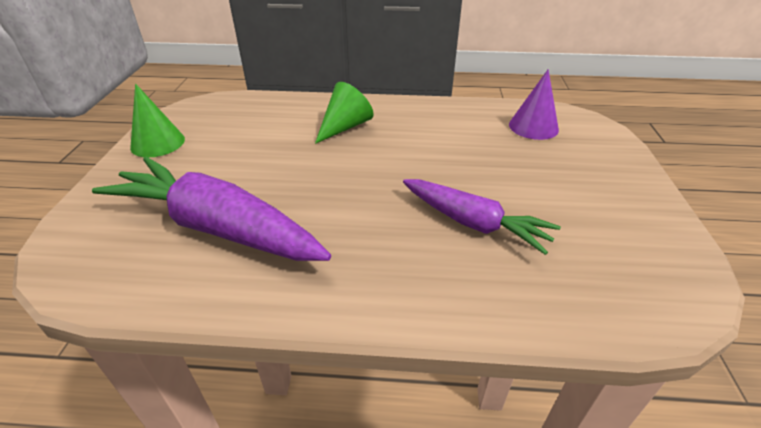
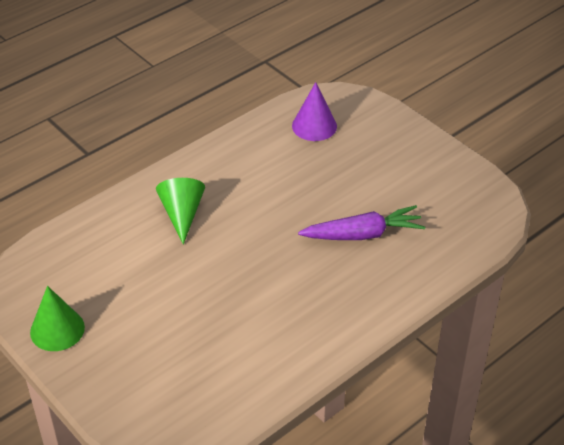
camera: 45 degrees left, 5 degrees up
purple carrot [92,157,331,261] -> none

